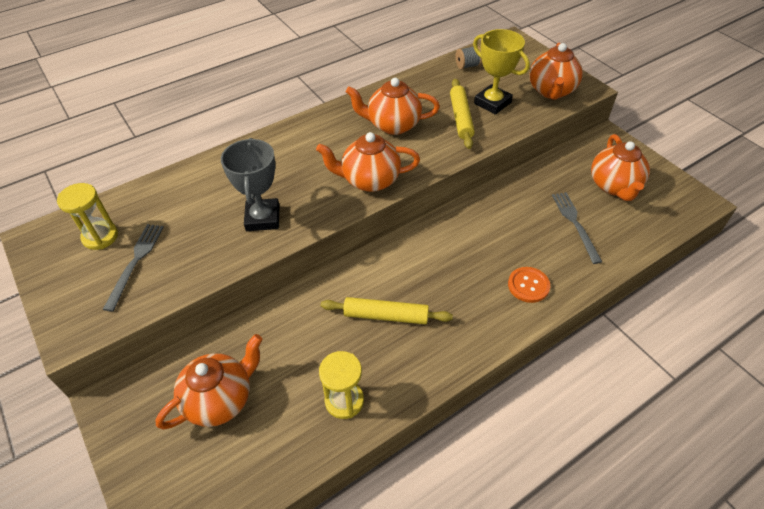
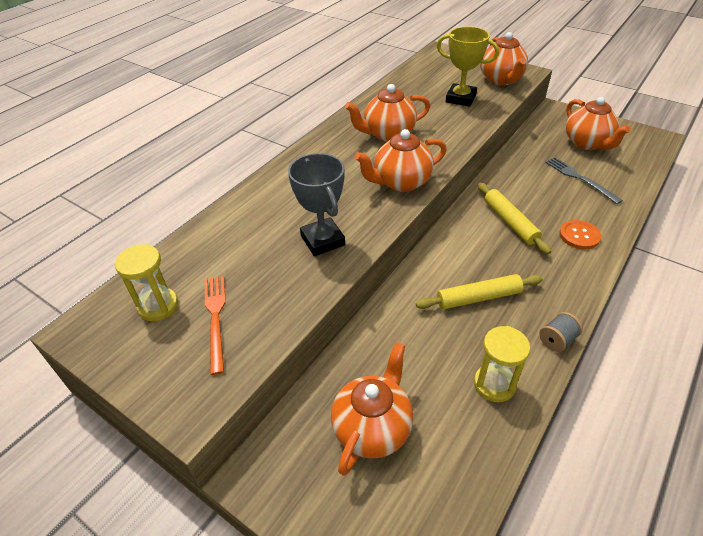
camera: 20 degrees left, 5 degrees down
grey fork [103,224,164,311] -> orange fork [205,276,226,375]
yellow rolling pin [450,79,475,149] -> yellow rolling pin moved to [478,183,551,254]
grey spool [456,46,482,69] -> grey spool moved to [539,312,583,352]

